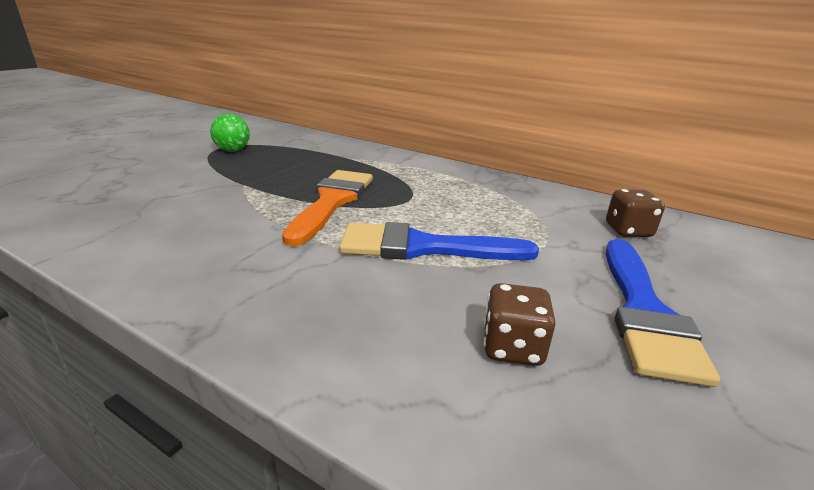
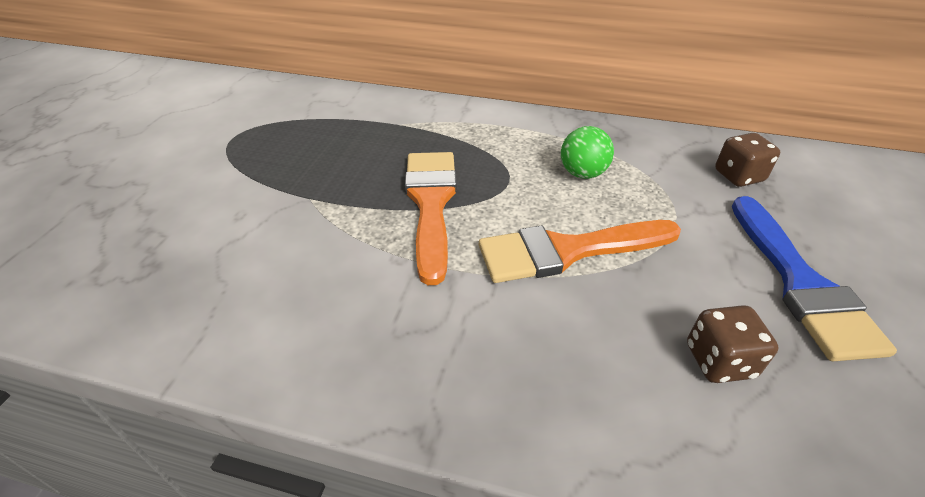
camera: 15 degrees left, 15 degrees up
green ball [210,114,250,152] -> green ball moved to [561,126,614,179]
blue brush [339,222,539,260] -> orange brush [479,220,681,283]

